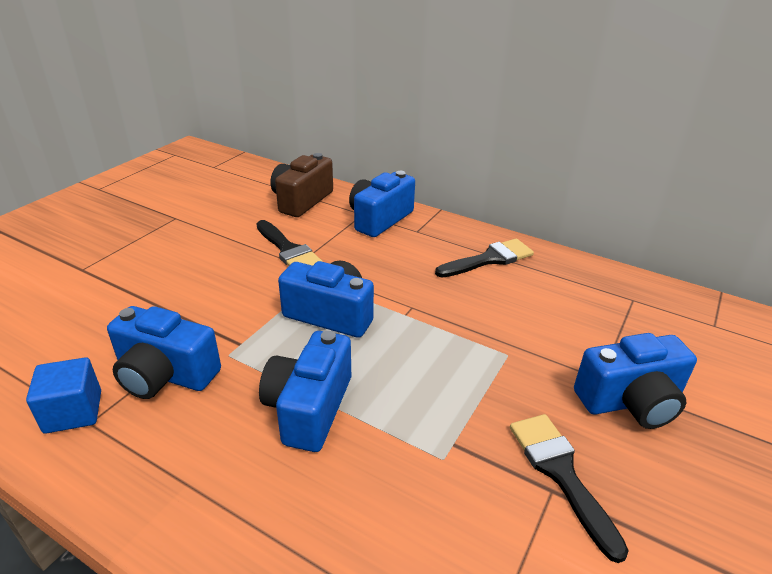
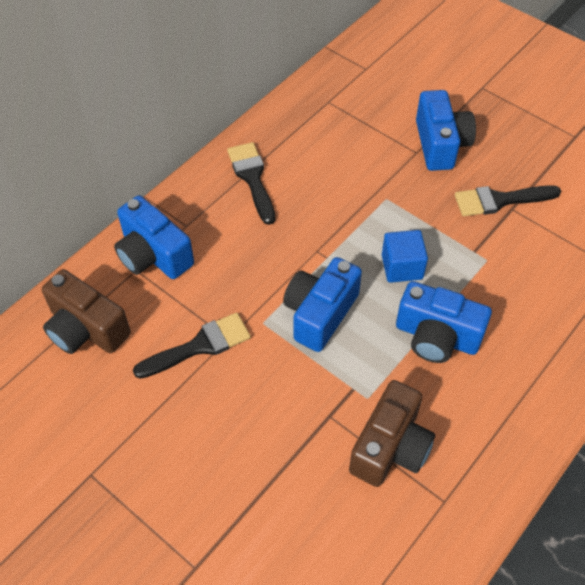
camera: 80 degrees left, 20 degrees up
blue cube [26,357,101,434] -> blue cube moved to [382,230,428,283]
blue camera [107,306,221,399] -> brown camera [349,380,435,487]

